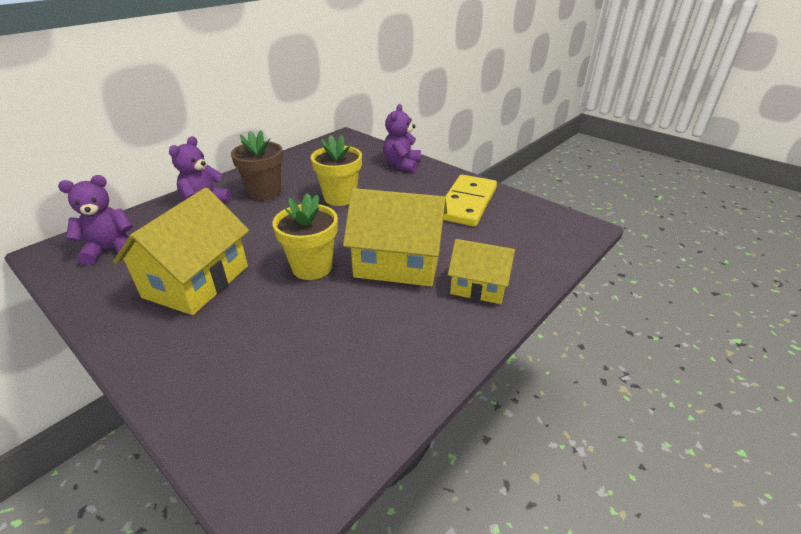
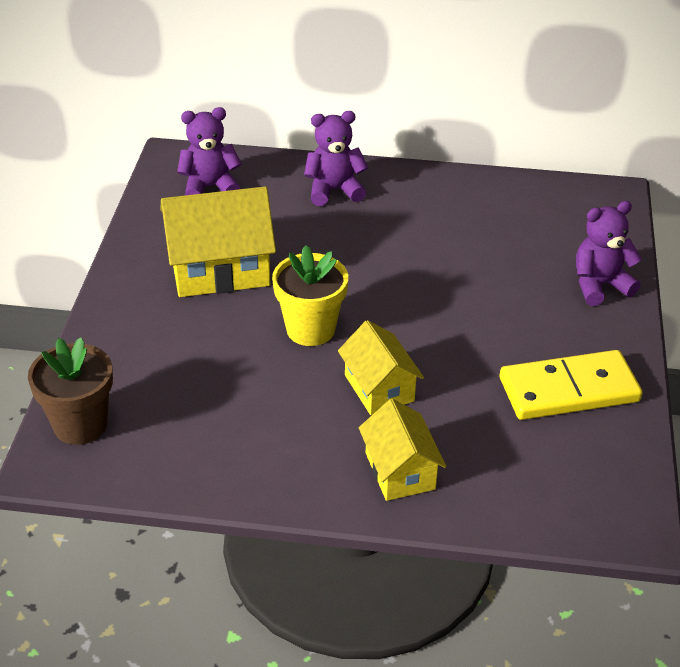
camera: 55 degrees right, 5 degrees up
purple teddy bear [58,175,133,265] -> purple teddy bear turned 45 degrees counterclockwise [177,107,242,195]
brown flower pot [231,130,283,201] -> brown flower pot moved to [28,337,113,445]
yellow flower pot [311,135,362,206] -> none
yellow house [343,188,447,286] -> yellow house [338,320,424,415], size x0.61

